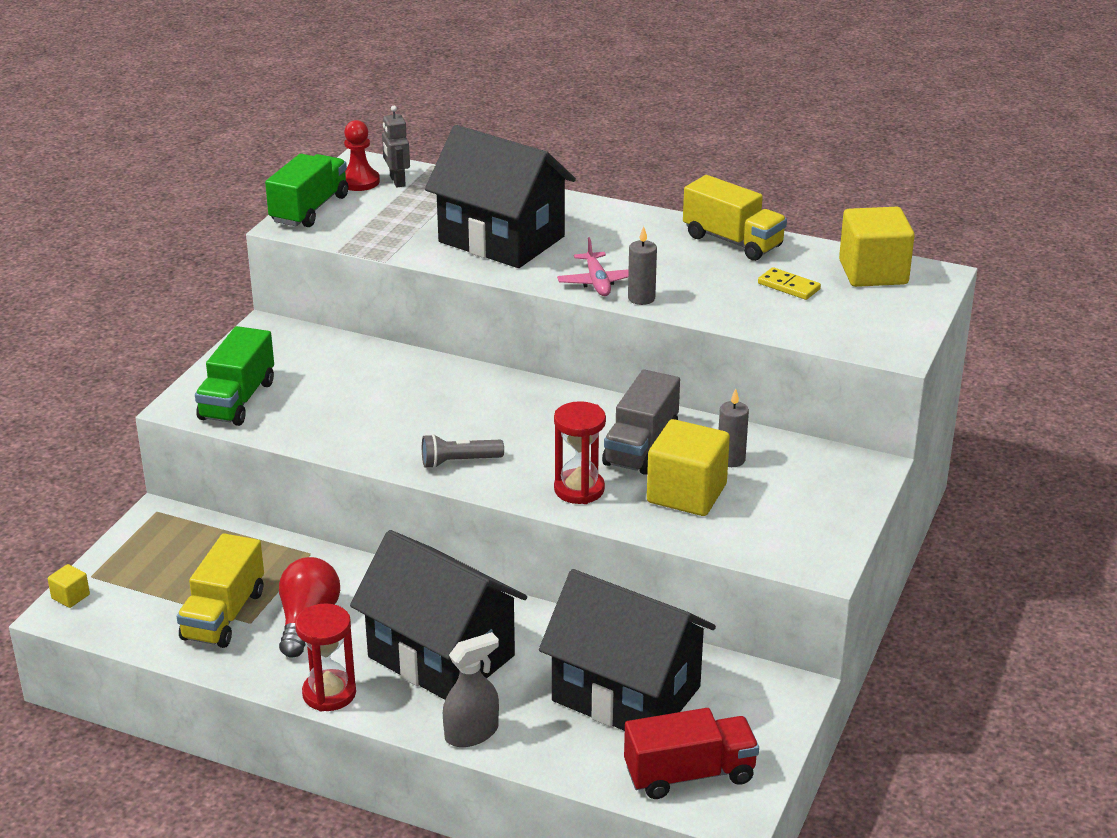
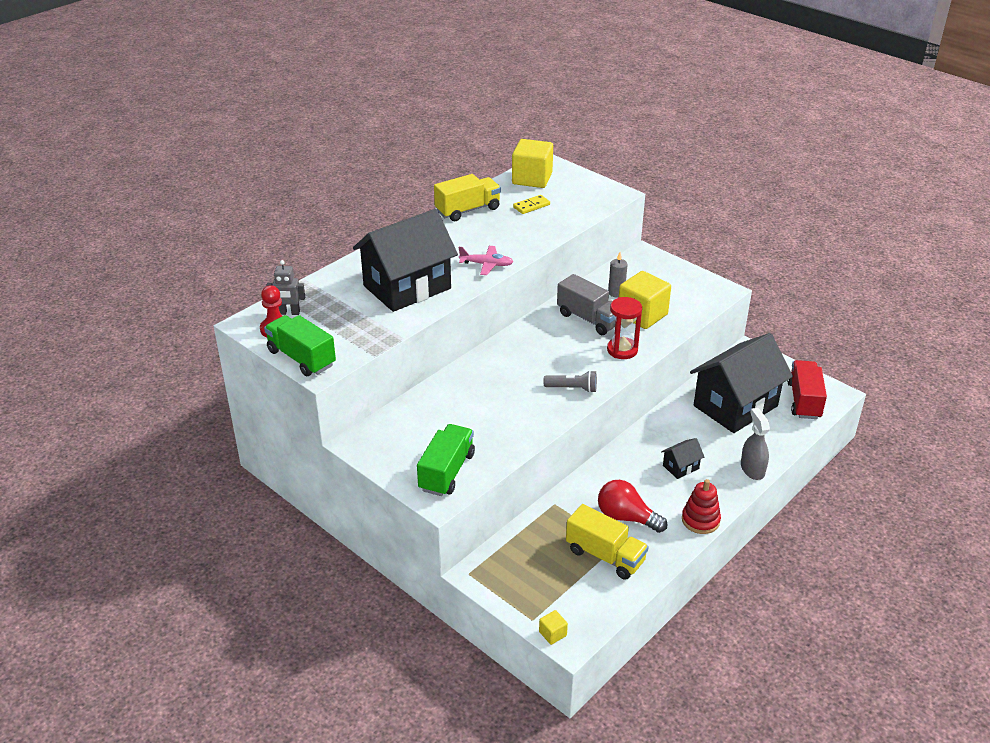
camera: 70 degrees left, 5 degrees up
green truck [195,326,274,426] -> green truck turned 105 degrees counterclockwise [417,424,475,496]
red hourglass [295,603,356,712] -> red stacking toy [682,479,721,534]
black house [350,530,527,700] -> black house [661,438,704,479], size x0.40
grey flashlight [422,434,504,468] -> grey flashlight turned 90 degrees counterclockwise [544,370,597,393]
grey candle [628,226,657,305] -> none

